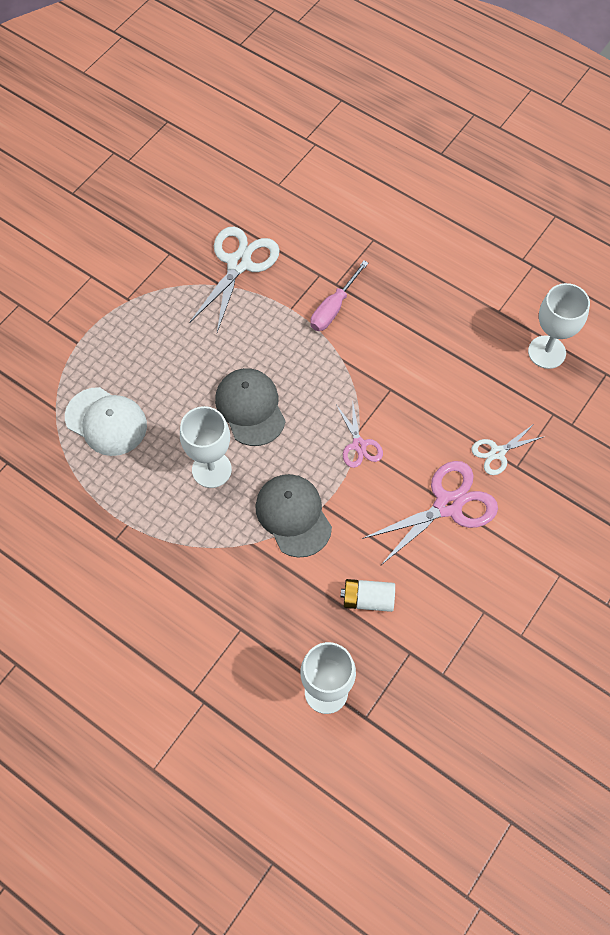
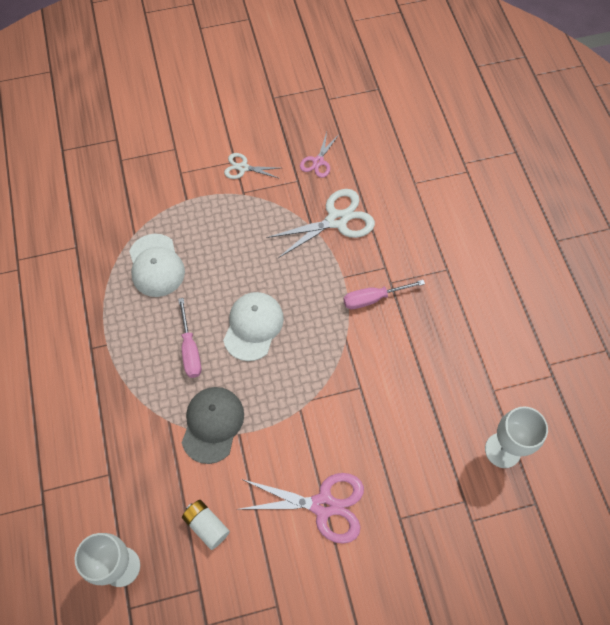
camera: 40 degrees right, 0 degrees up
white goblet [180,406,232,488] -> pink screwdriver [178,298,201,378]
grey cap [215,368,286,446] -> white cap [223,292,284,361]
pink scissors [337,399,383,468] -> pink scissors moved to [300,132,339,178]
white scissors [471,423,545,475] -> white scissors moved to [224,153,280,179]

